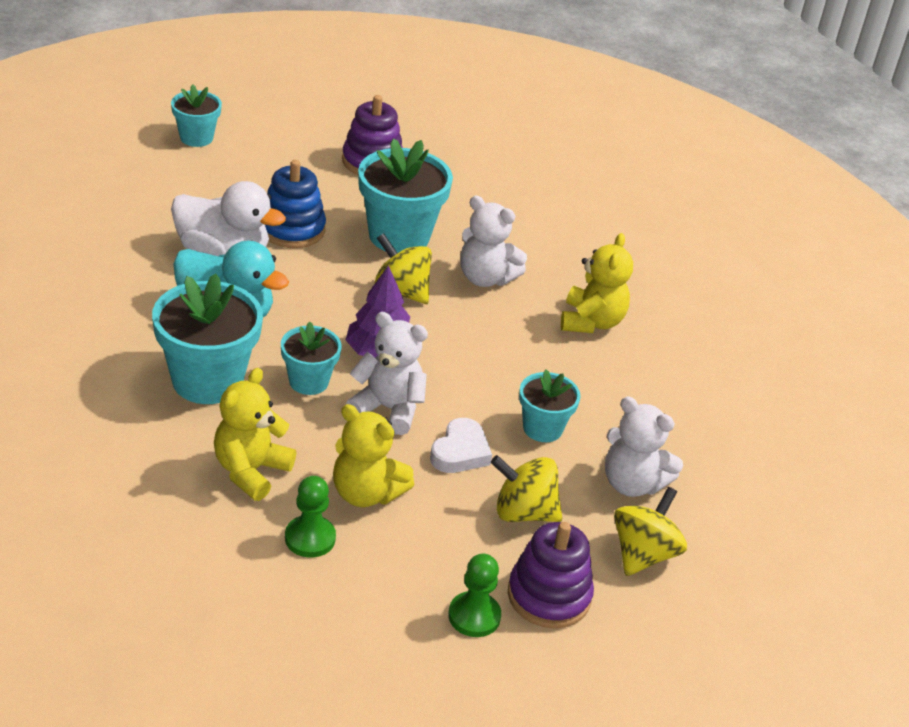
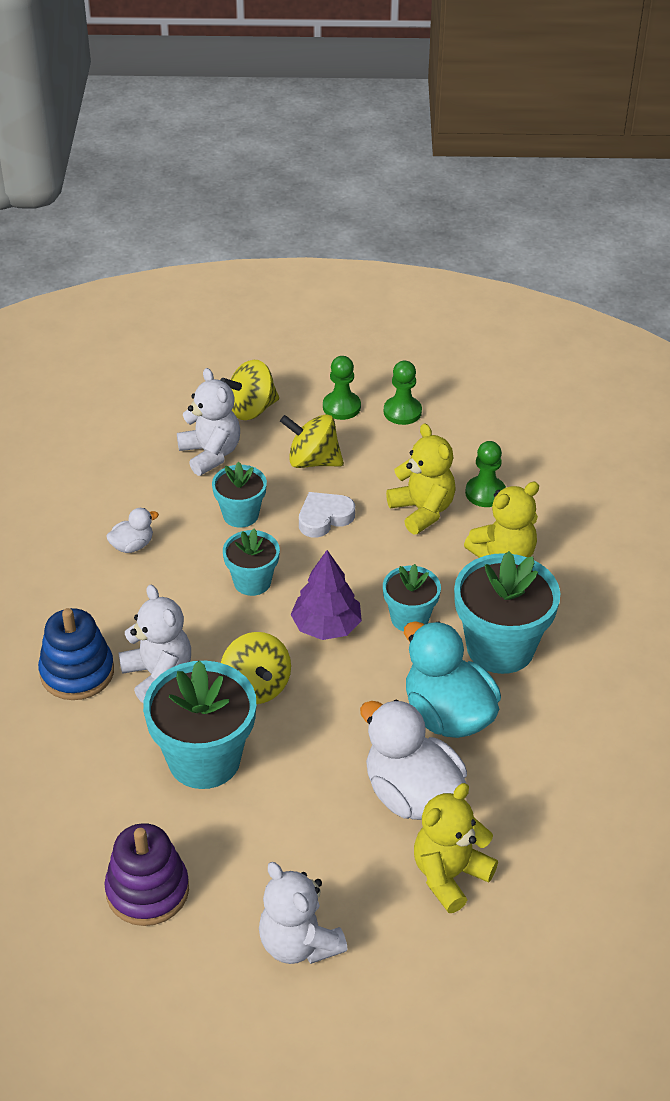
camera: 145 degrees left, 5 degrees up
turquoise flower pot [171,84,222,147] -> turquoise flower pot moved to [223,529,280,596]
blue stacking toy [265,160,326,248] -> blue stacking toy moved to [38,608,114,700]
white teddy bear [346,312,428,435] -> white teddy bear moved to [259,862,348,964]
yellow spinning top [491,455,562,522] -> yellow spinning top turned 150 degrees clockwise [280,414,344,468]
purple stacking toy [508,522,594,628] -> green pawn [323,356,361,420]
yellow teddy bear [561,233,633,333] -> yellow teddy bear moved to [414,783,498,913]
none -> white duck [106,508,159,553]

